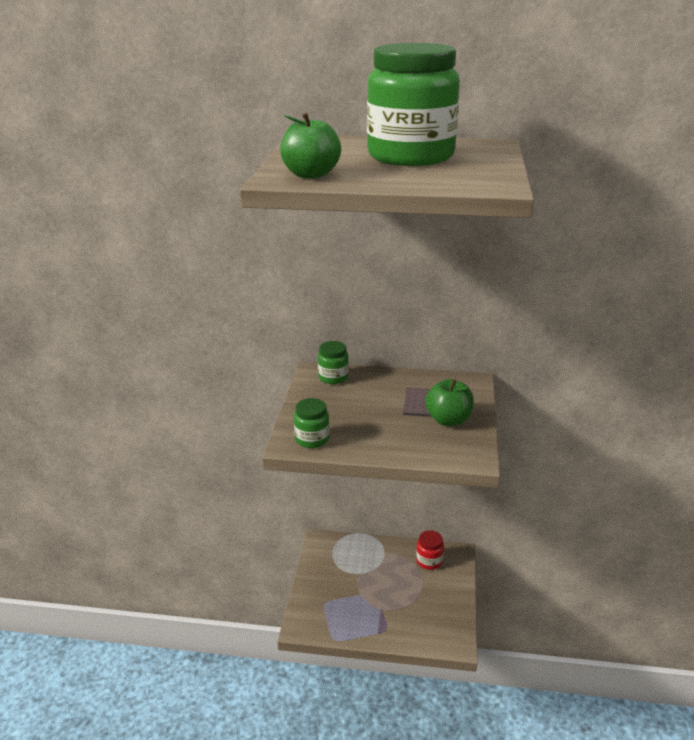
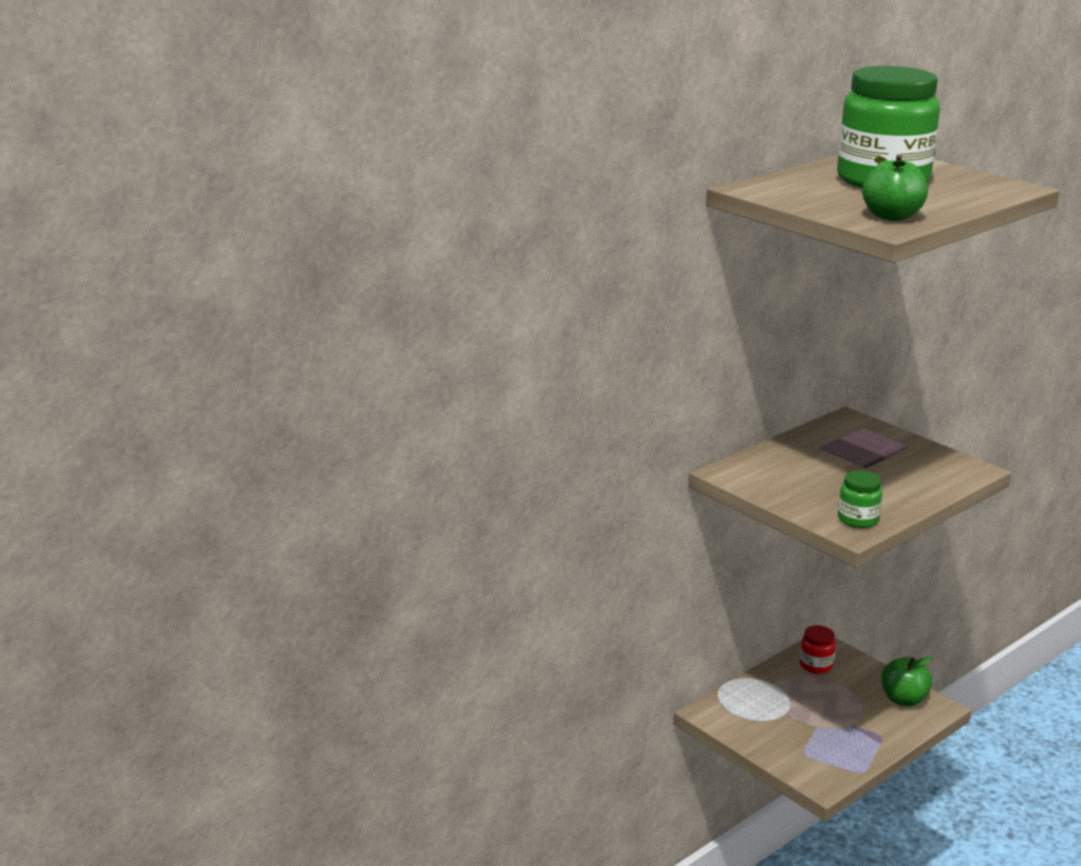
camera: 50 degrees left, 5 degrees down
green jar [318,341,349,384] -> none
green apple [425,379,474,426] -> green apple moved to [881,657,932,707]

